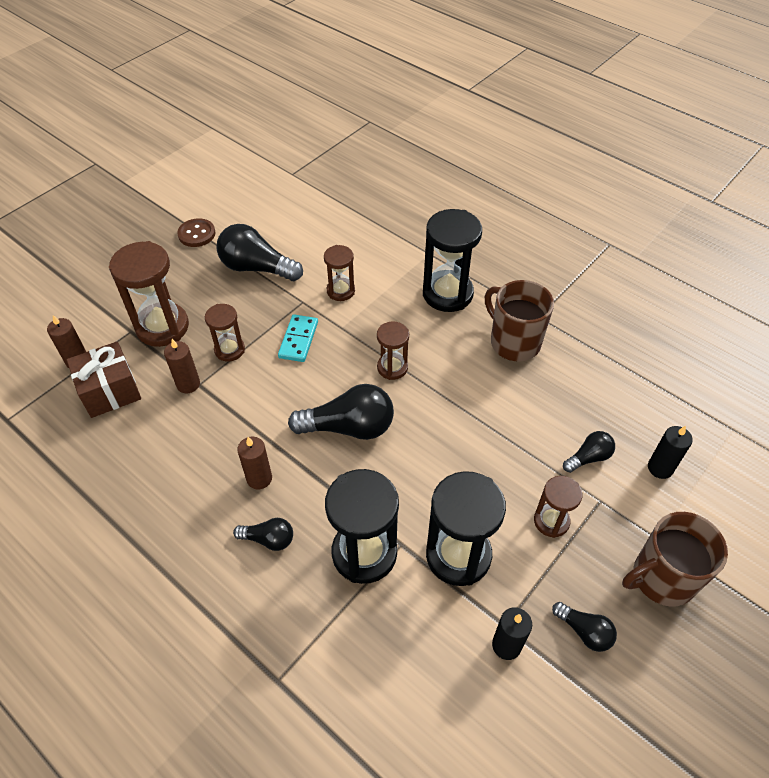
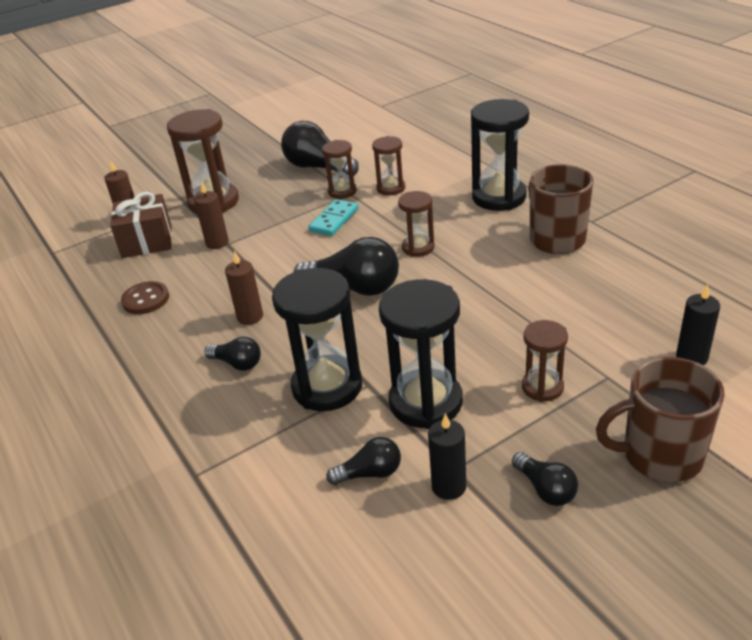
camera: 20 degrees right, 15 degrees down
brown button [177,218,216,247] -> brown button moved to [121,281,169,314]
brown hourglass [205,304,245,361] -> brown hourglass moved to [322,140,357,199]
black light bulb [563,431,615,473] -> black light bulb moved to [326,437,401,485]

